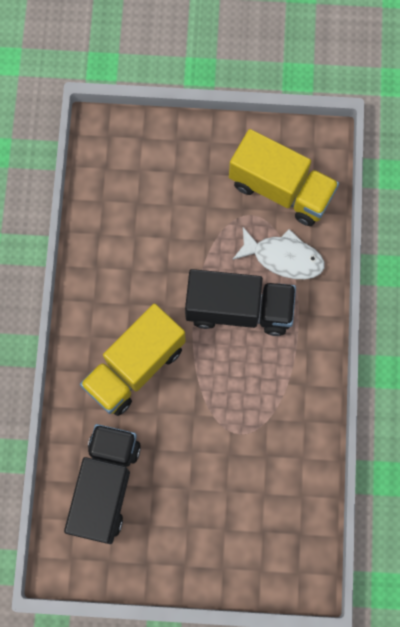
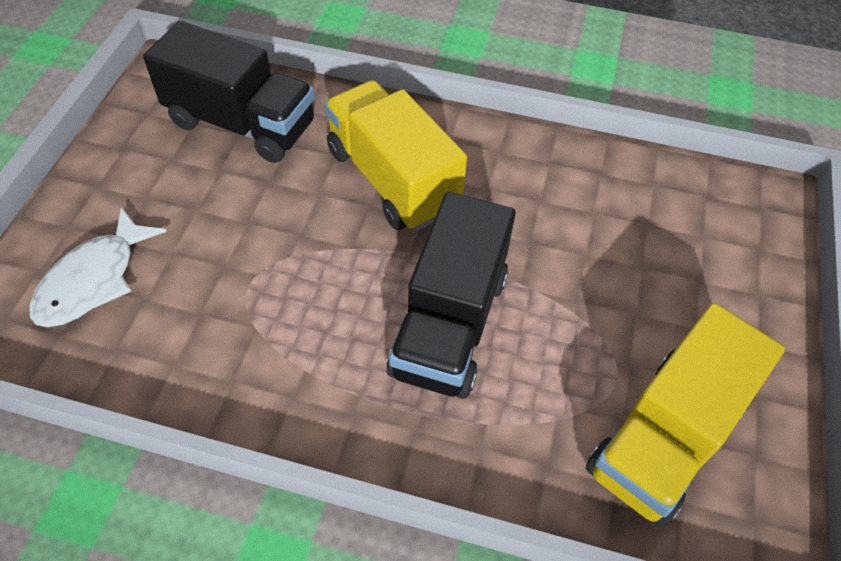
camera: 100 degrees right, 20 degrees down
white fish [232,227,324,279] -> white fish moved to [29,207,167,327]

